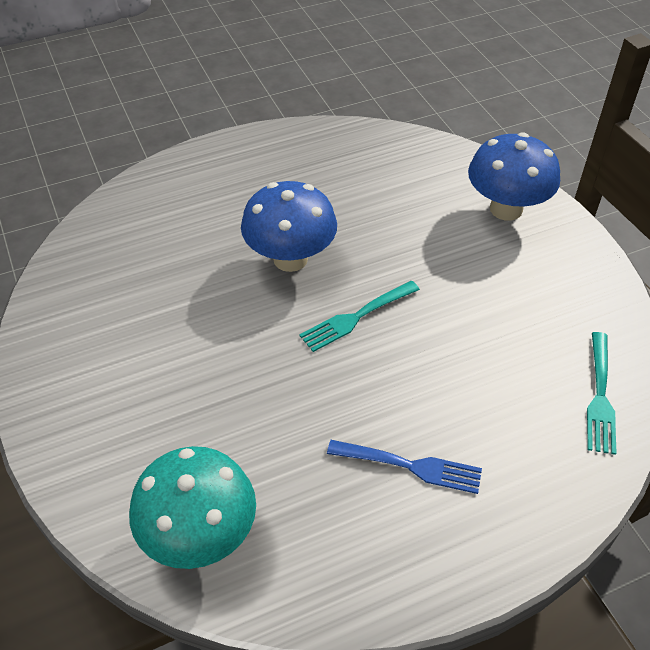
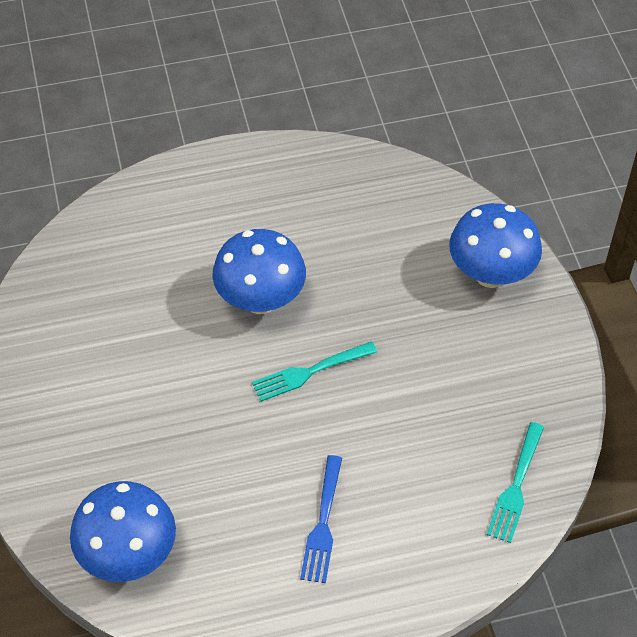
camera: 10 degrees right, 5 degrees up
turquoise mushroom [129,446,256,569] -> blue mushroom [70,481,176,582]
blue fork [327,440,482,494] -> blue fork turned 75 degrees clockwise [300,455,342,583]

